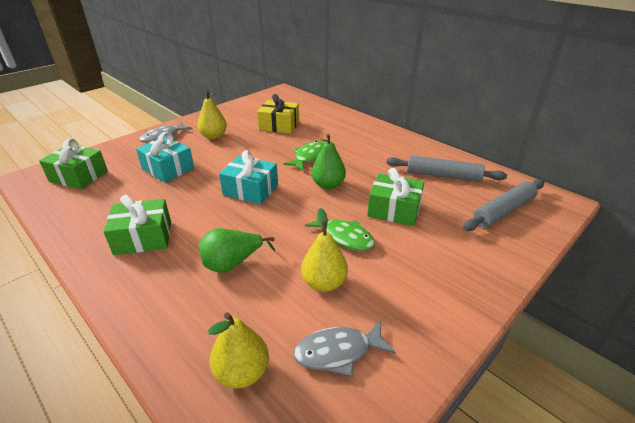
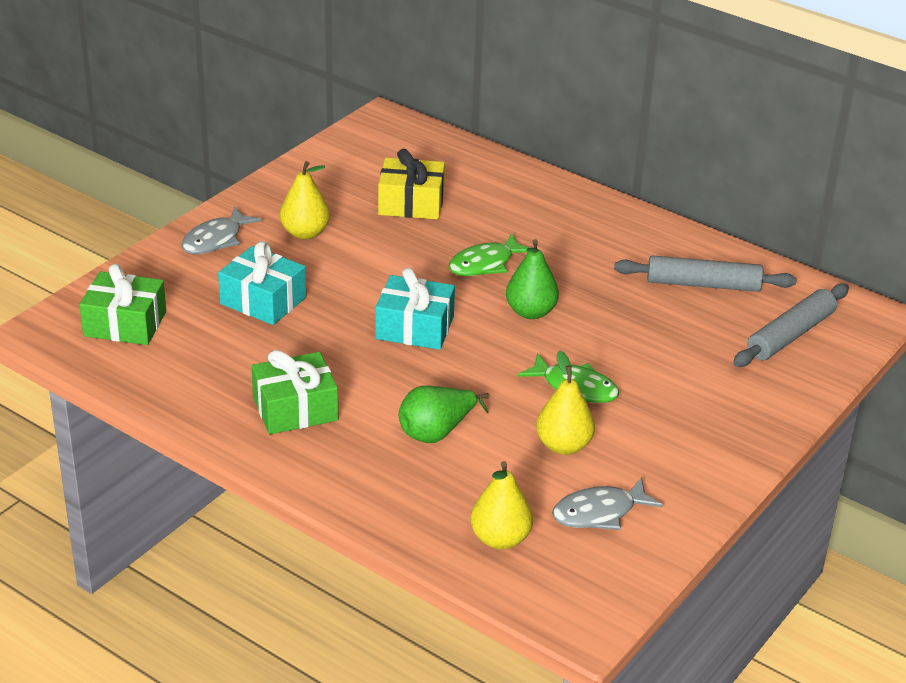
camera: 10 degrees left, 0 degrees up
green fish [283,141,325,171] -> green fish turned 150 degrees counterclockwise [449,233,529,276]
green gift [367,168,424,226] -> none

